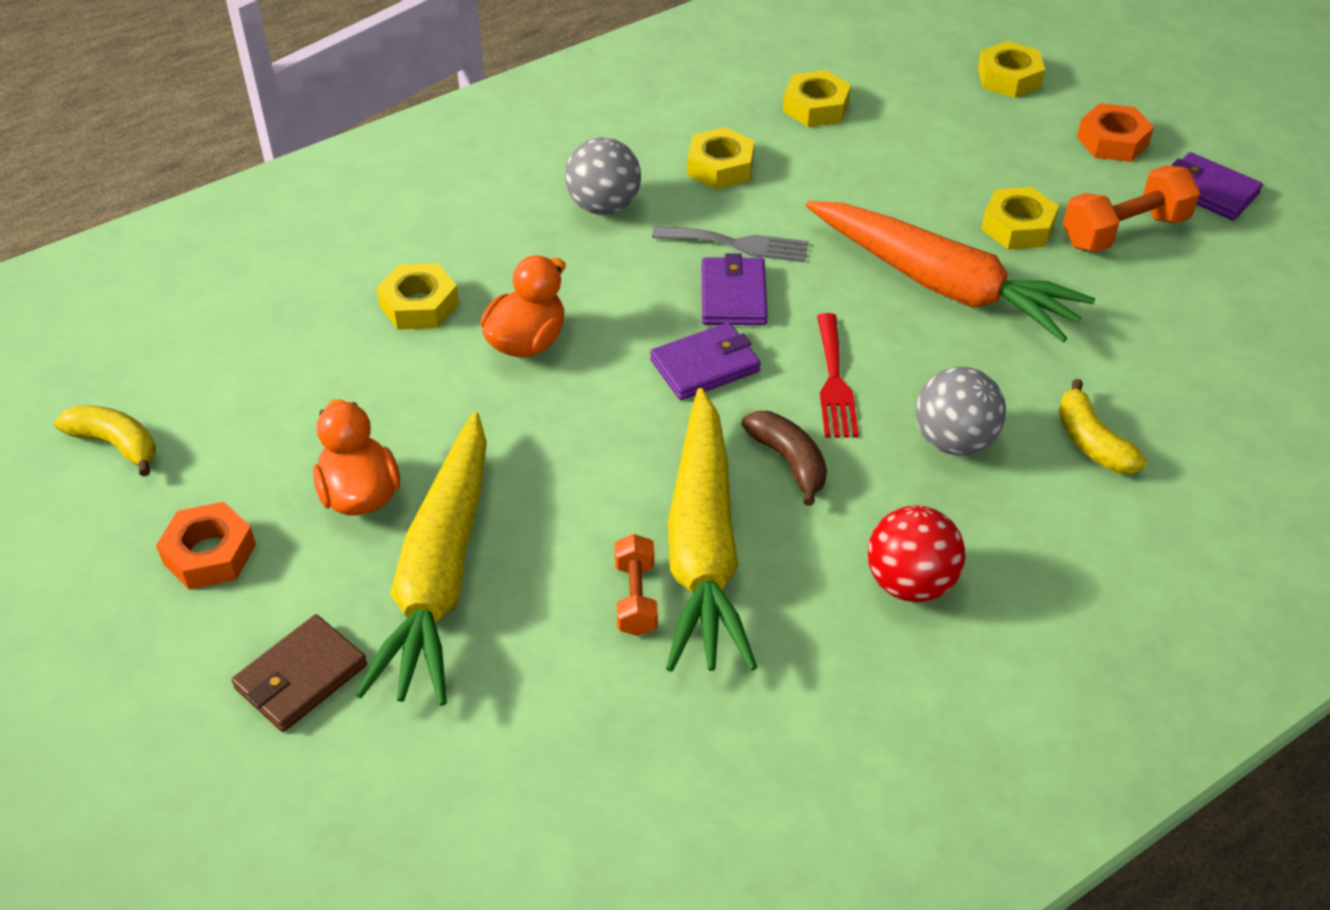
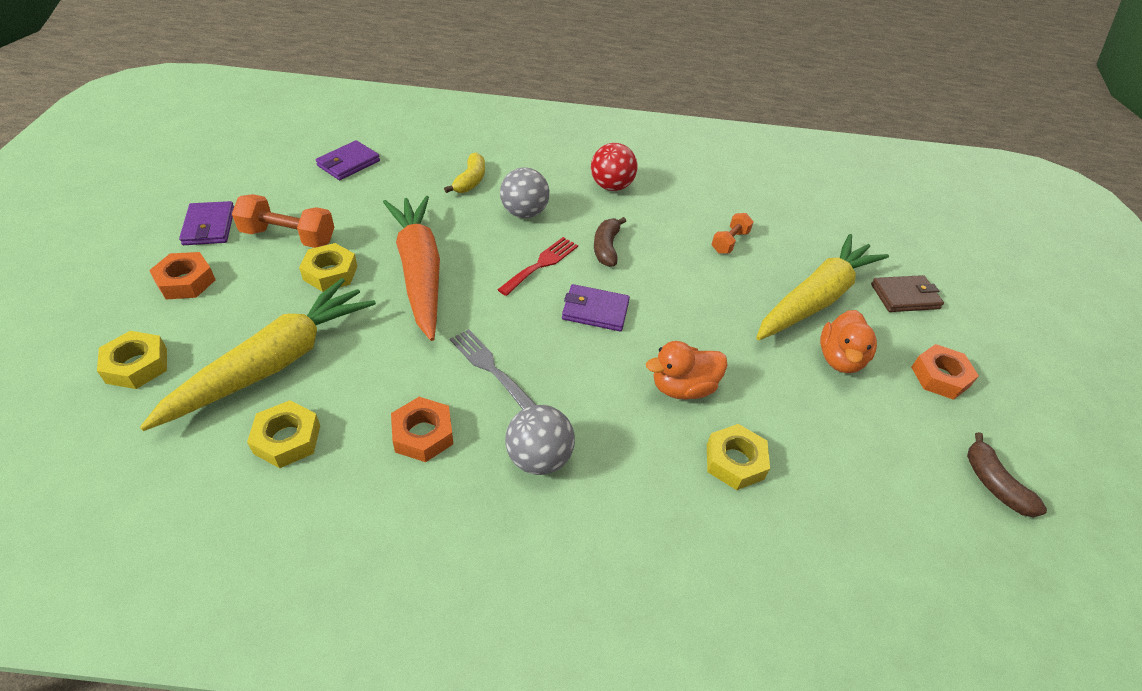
camera: 145 degrees left, 0 degrees up
yellow banana [54,405,156,477] -> brown banana [967,432,1047,517]
yellow carrot [666,388,757,672] -> yellow carrot moved to [140,278,376,431]
yellow nut [687,127,755,189] -> orange nut [391,397,453,462]
purple wallet [702,254,768,325] -> purple wallet moved to [316,140,380,180]

